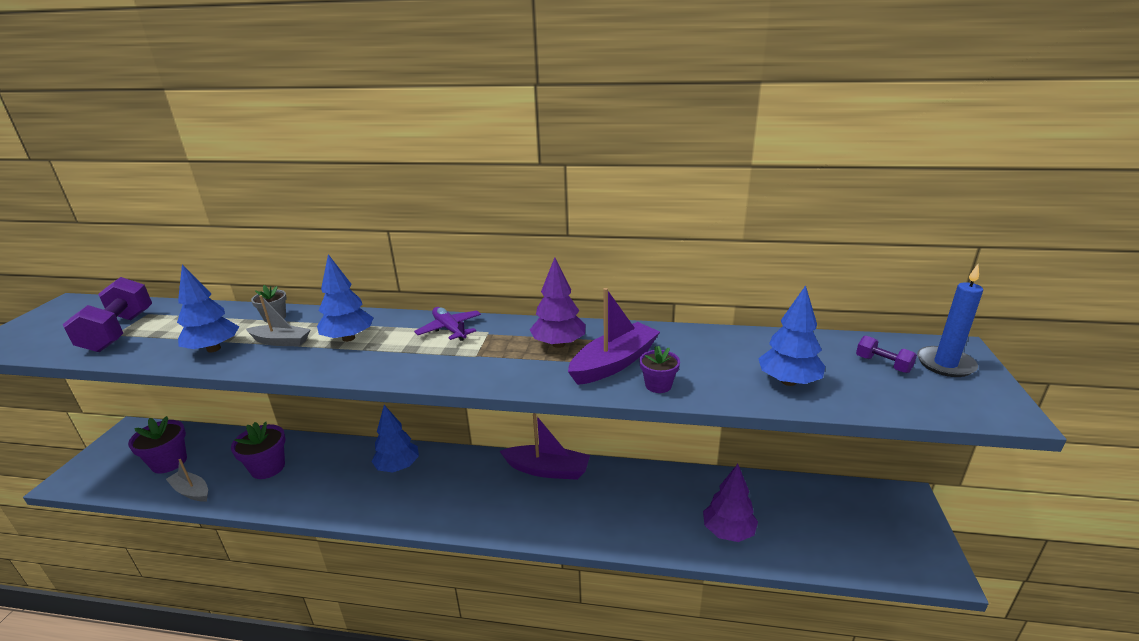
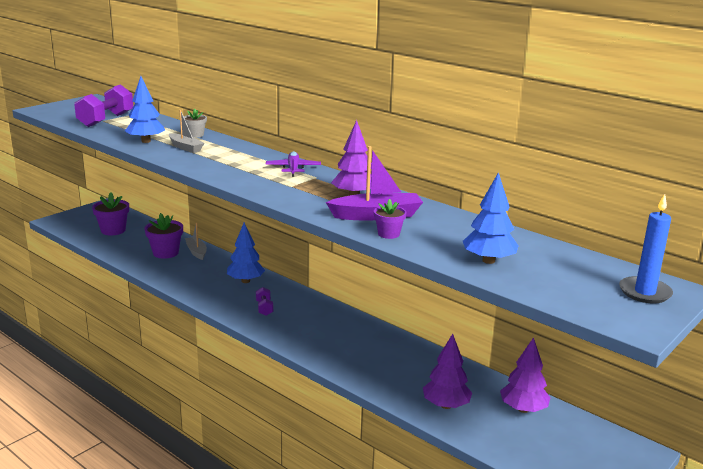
camera: 30 degrees right, 5 degrees down
grey boat [166,459,208,502] -> grey boat moved to [185,223,207,260]
blue tree [317,254,374,342] -> none
purple boat [500,413,590,480] -> none
purple dumbbell [856,336,917,373] -> purple dumbbell moved to [256,287,273,316]
none -> purple tree [500,337,551,413]

